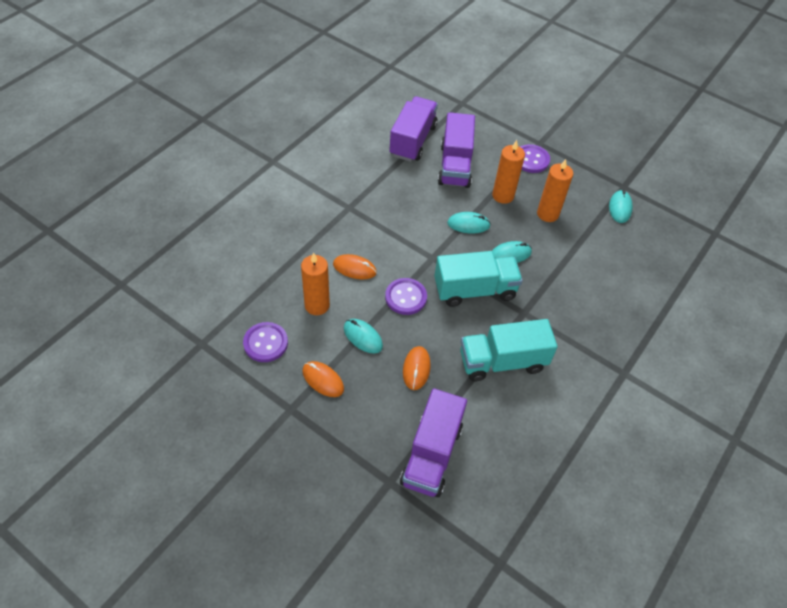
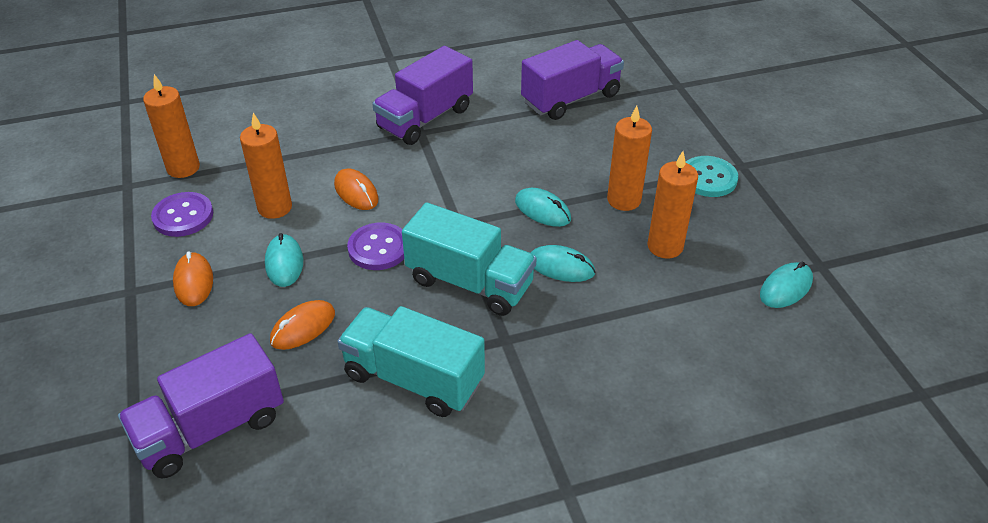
camera: 40 degrees right, 10 degrees down
purple truck [438,112,475,188] -> purple truck moved to [372,46,473,145]
purple button [520,144,550,173] -> turquoise button [686,156,738,197]
none -> orange candle [143,74,200,178]

